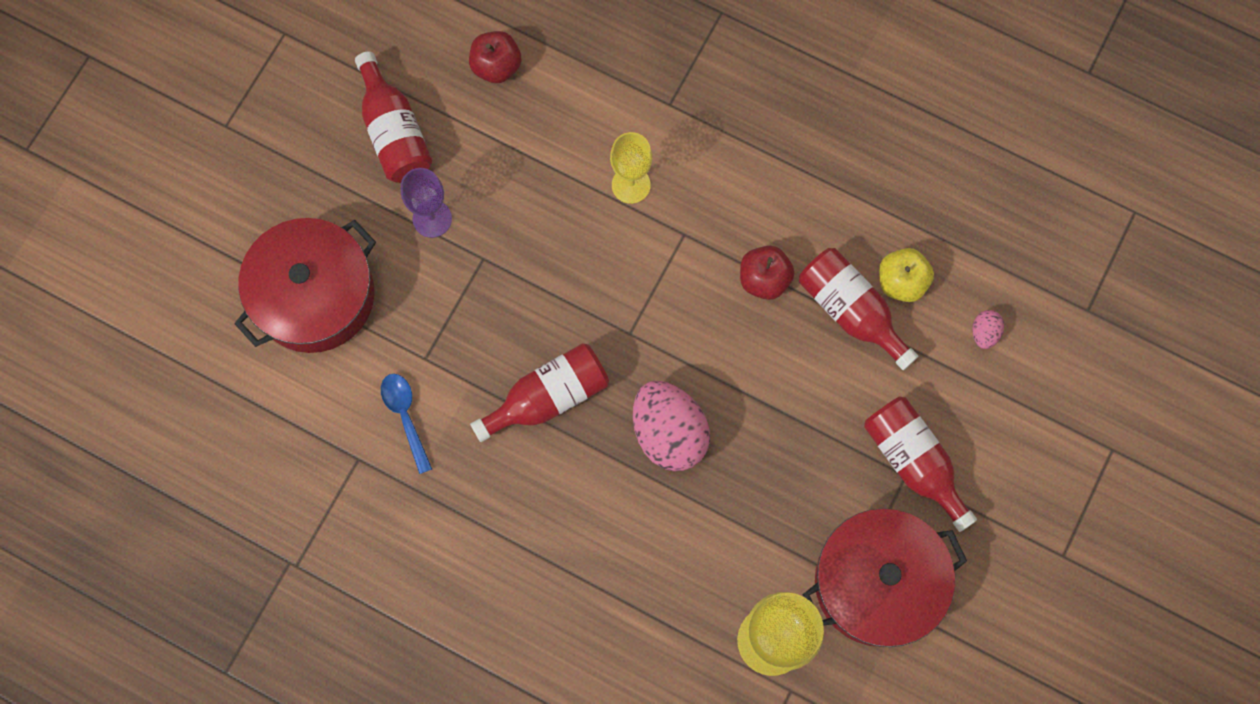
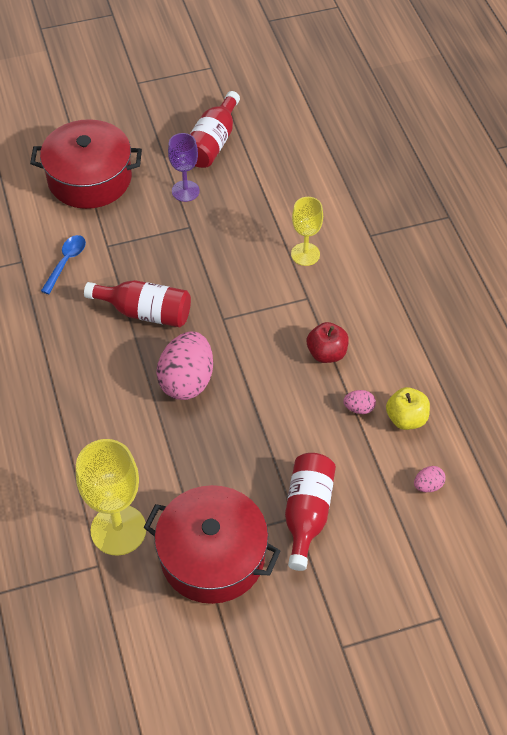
camera: 45 degrees right, 20 degrees down
red apple [469,31,521,83] -> none
red bottle [799,248,918,370] -> pink egg [343,390,376,414]

